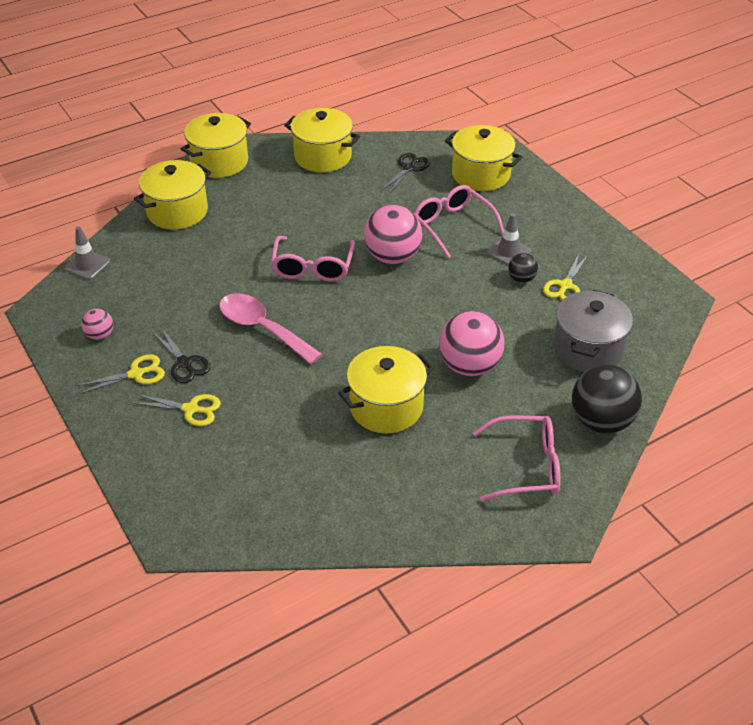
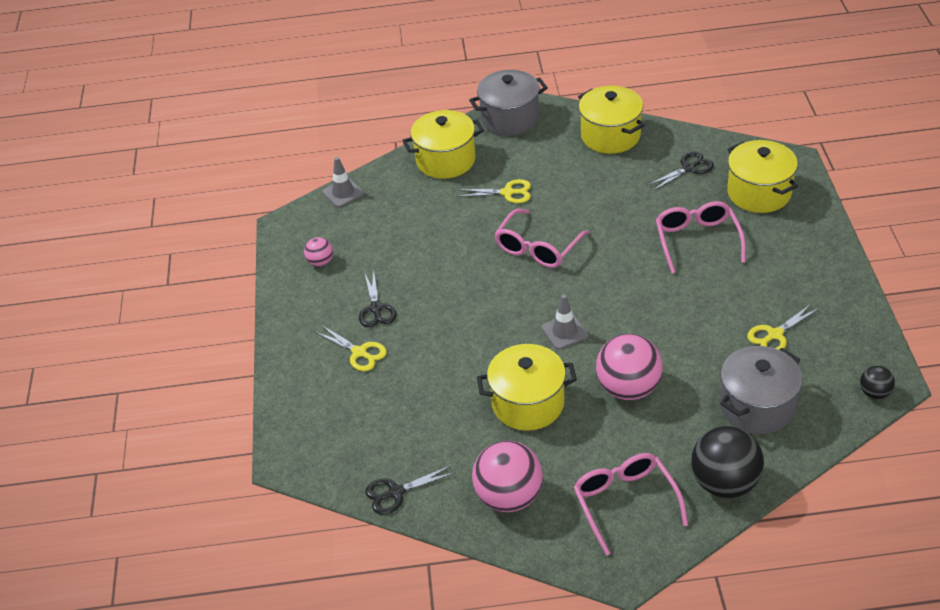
camera: 30 degrees right, 0 degrees up
yellow scissors [76,355,165,394] -> yellow scissors moved to [457,179,531,203]
yellow pot [181,113,251,178] -> grey pot [469,70,548,136]
pink spoon [219,293,322,364] -> none
pink ball [364,205,423,264] -> pink ball moved to [472,441,543,512]
pink glasses [473,416,561,501] -> pink glasses turned 135 degrees counterclockwise [573,453,688,556]
grey traffic cone [487,213,531,266] -> grey traffic cone moved to [541,295,589,350]
black ball [508,253,538,283] -> black ball moved to [860,366,895,399]
none -> black scissors [365,465,456,514]

